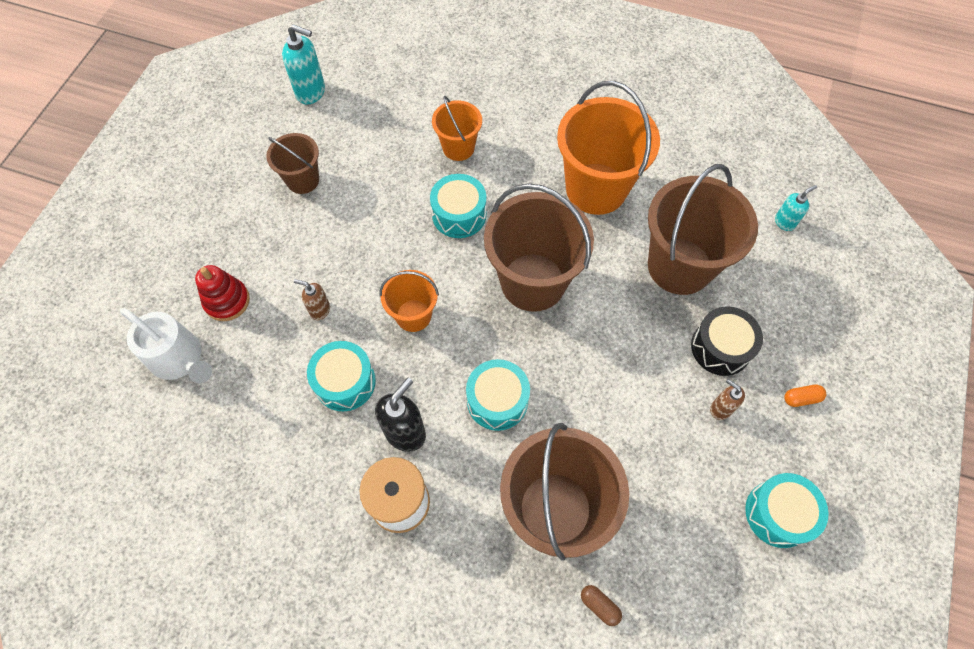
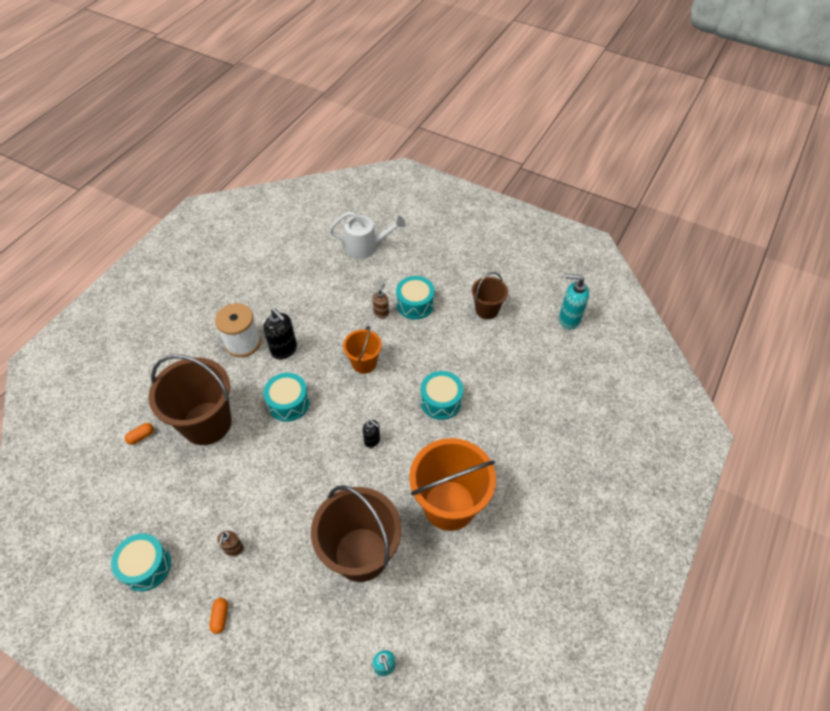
camera: 100 degrees right, 10 degrees down
white watering can [120,308,212,383] -> white watering can turned 135 degrees counterclockwise [329,212,406,259]
red stacking toy [195,265,250,321] -> none
turquoise soap dispenser [282,24,325,104] -> turquoise soap dispenser turned 75 degrees clockwise [559,274,589,329]
turquoise drum [307,341,376,411] -> turquoise drum moved to [396,276,435,320]
orange bucket [432,96,482,161] -> none
brown bucket [484,183,594,312] -> black soap dispenser [363,420,380,448]
brown capsule [581,585,622,626] -> orange capsule [125,423,154,445]
black drum [691,306,763,376] -> none
brown soap dispenser [710,379,745,420] -> brown soap dispenser turned 135 degrees clockwise [217,531,244,557]

